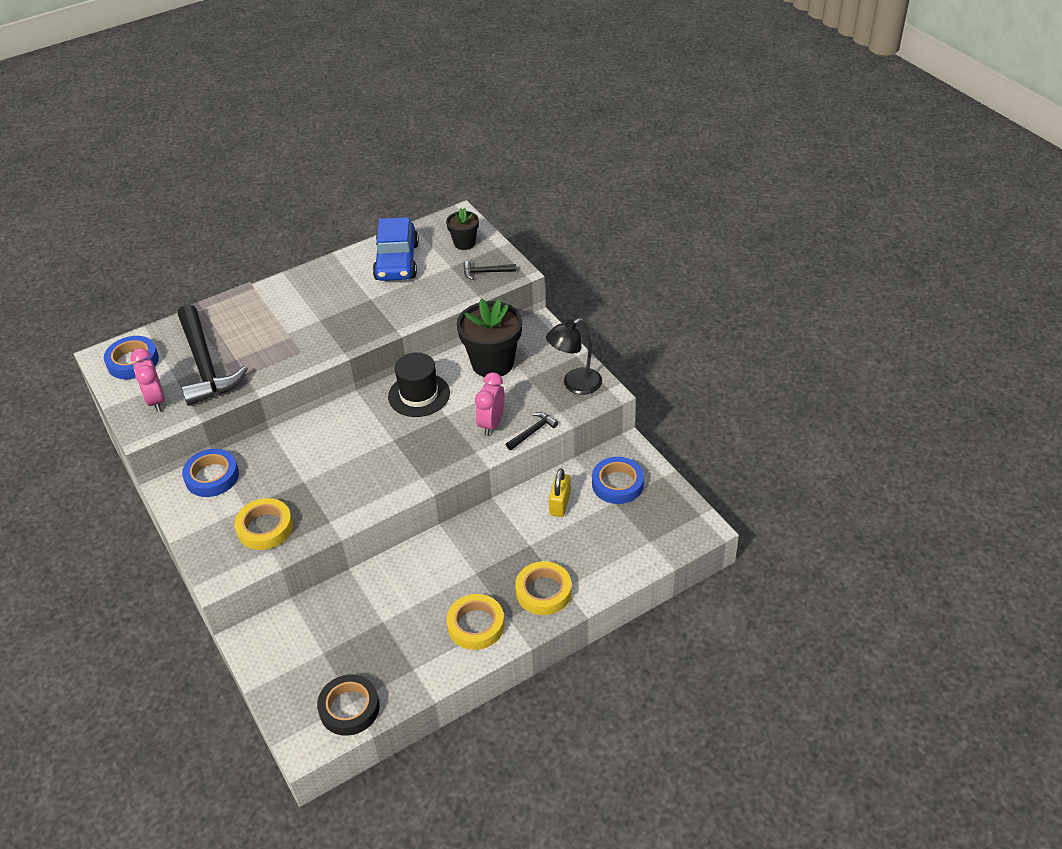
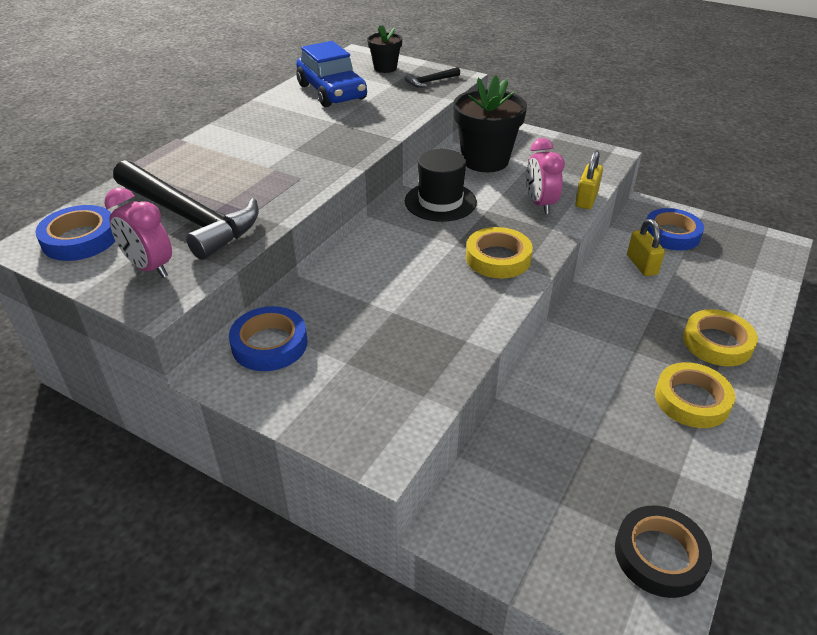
camera: 30 degrees left, 5 degrees down
yellow tape [234,498,293,550] -> yellow tape moved to [466,227,533,278]
black hammer [506,412,558,450] -> yellow padlock [575,151,603,209]
black lamp [546,318,602,395] -> none

